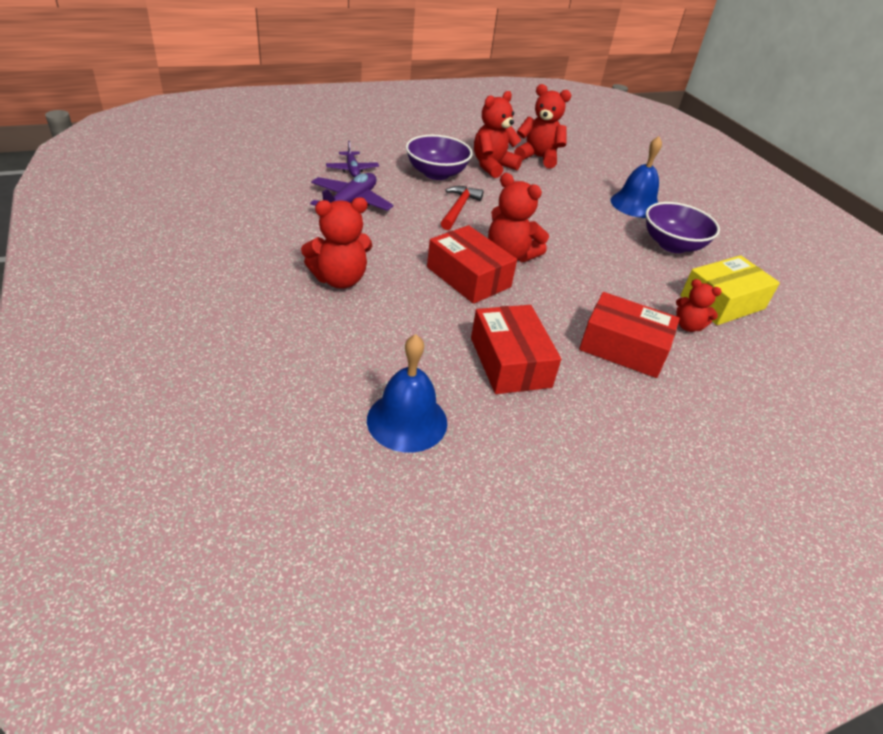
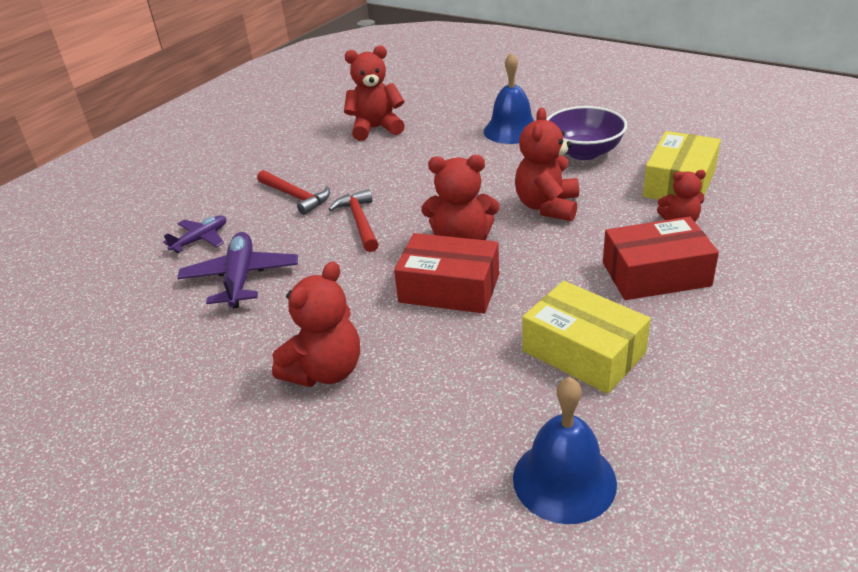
camera: 25 degrees left, 5 degrees down
purple plane [326,141,379,177] -> purple plane turned 90 degrees counterclockwise [163,215,226,253]
purple bowl [406,135,473,180] -> red hammer [257,170,330,215]
red box [471,305,561,394] -> yellow box [522,281,651,394]
red teddy bear [474,91,522,178] -> red teddy bear moved to [515,108,579,221]

